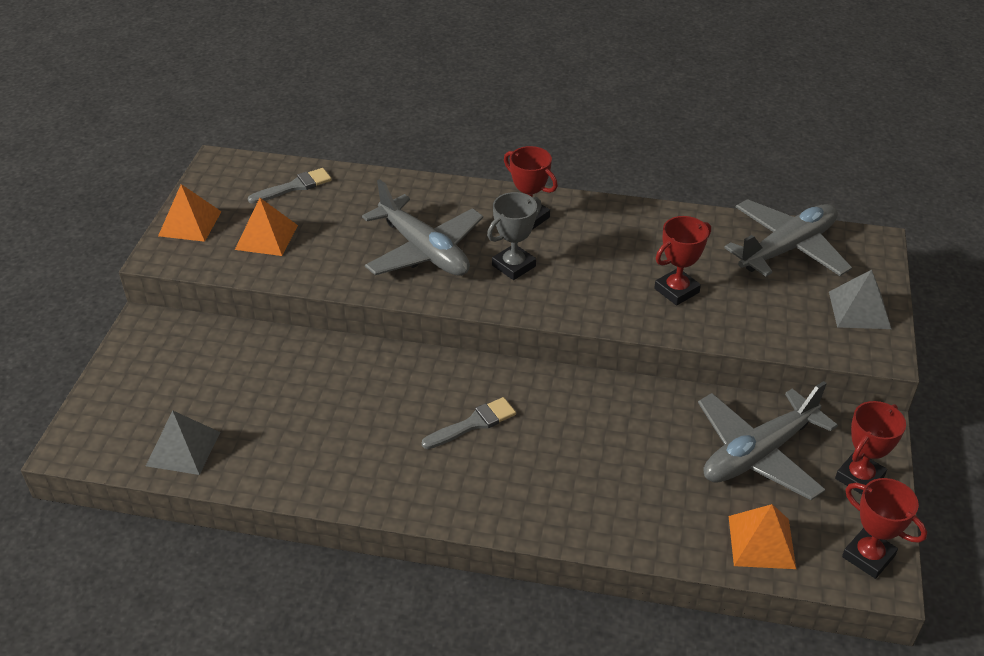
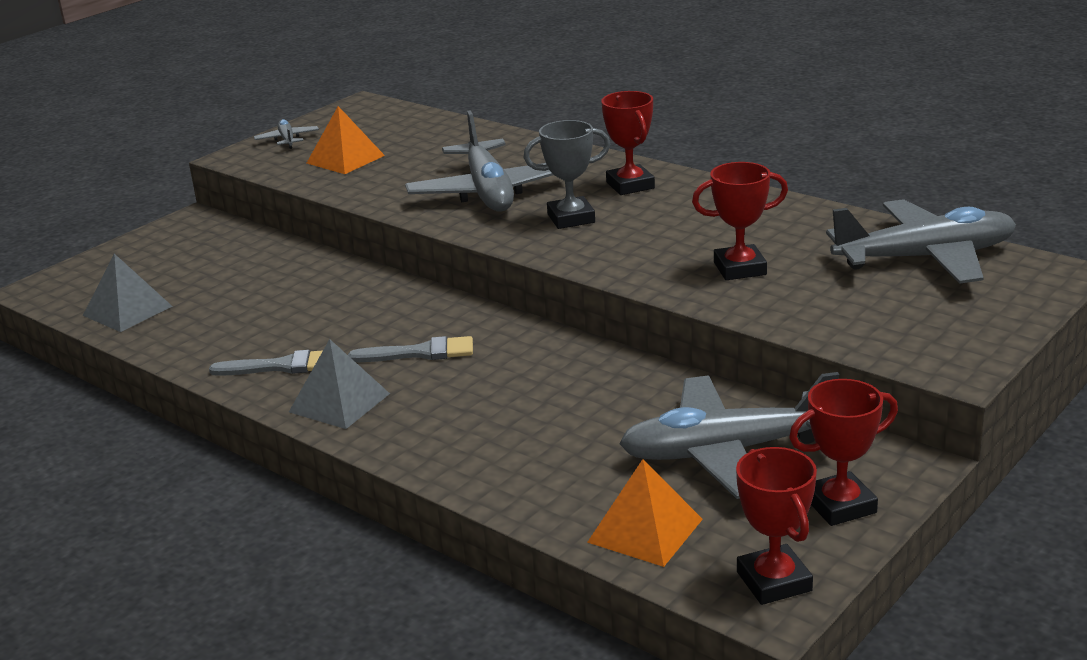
camera: 30 degrees right, 15 degrees down
orange pyramid [158,184,222,242] -> grey plane [254,119,319,149]
grey brush [248,168,332,204] -> grey brush moved to [209,350,323,376]
grey pyramid [829,270,891,329] -> grey pyramid moved to [289,339,390,429]

